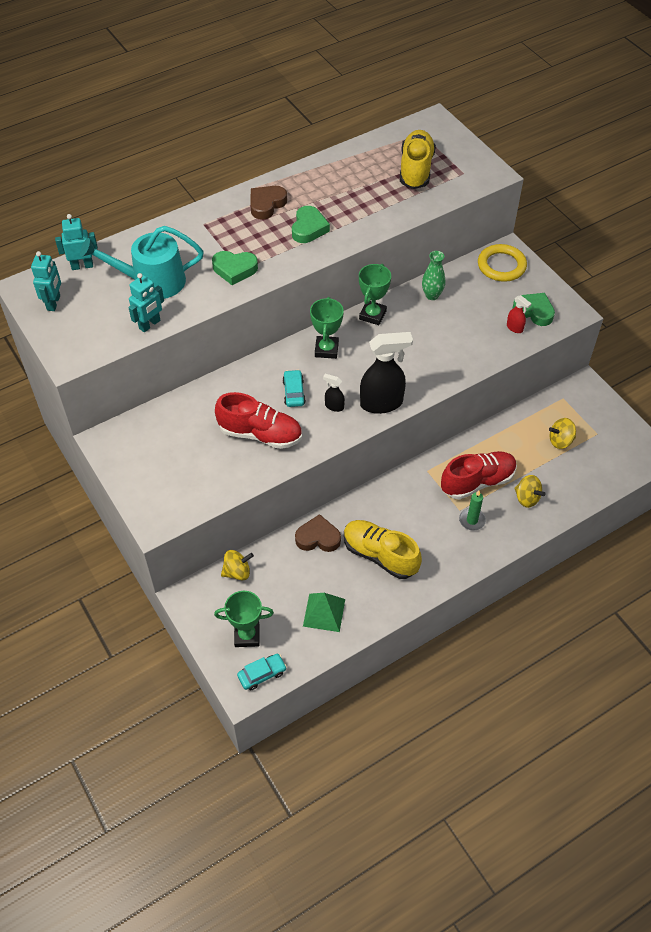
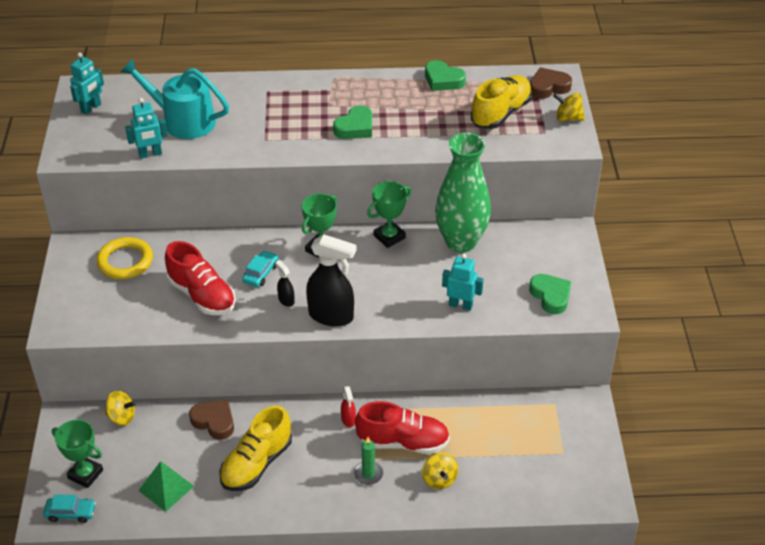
camera: 30 degrees right, 10 degrees down
turquoise robot [55,214,98,270] -> turquoise robot moved to [442,254,484,311]
green heart [212,251,258,285] -> green heart moved to [425,60,466,91]
brown heart [251,186,287,220] -> brown heart moved to [530,68,572,99]
yellow shoe [344,520,422,579] -> yellow shoe turned 120 degrees counterclockwise [219,405,292,491]
green vase [422,251,445,300] -> green vase [435,133,491,253], size x2.14
yellow ring [478,244,527,282] -> yellow ring moved to [96,237,153,279]
red spray bottle [507,295,531,333] -> red spray bottle moved to [341,386,356,427]
yellow spinning top [549,418,576,449] -> yellow spinning top moved to [553,93,585,121]

